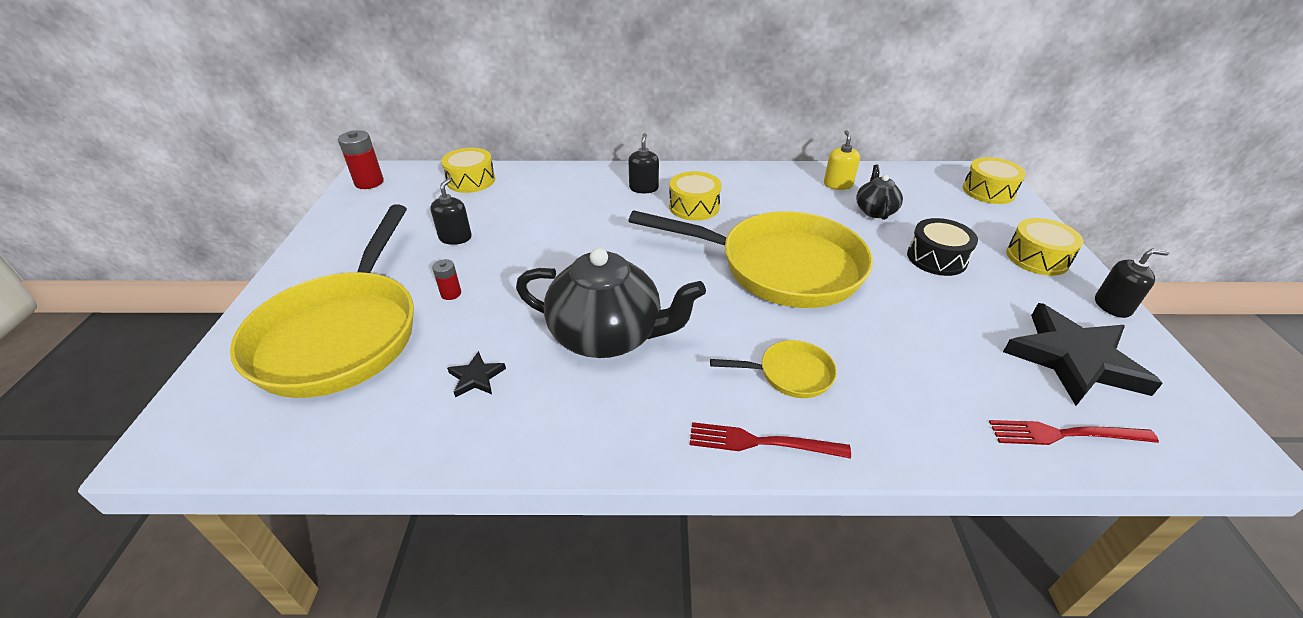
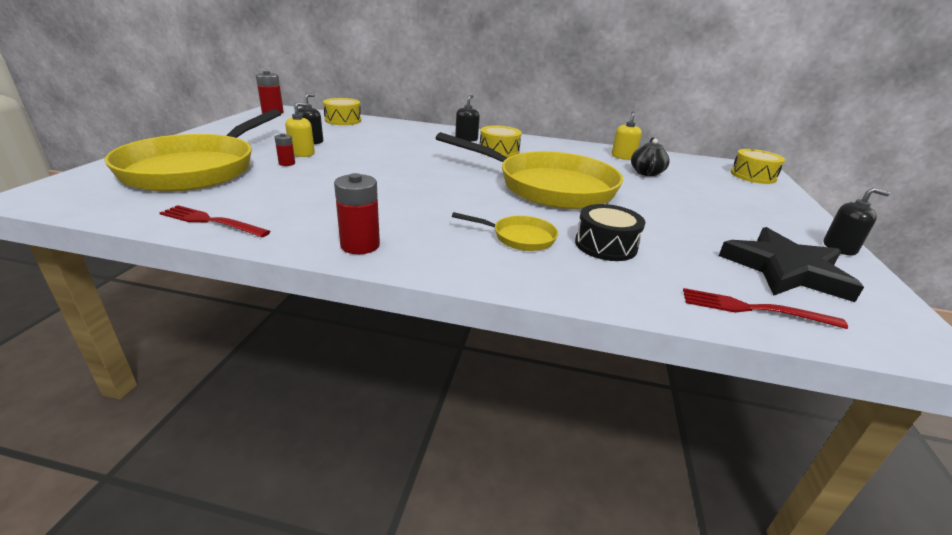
camera: 10 degrees right, 10 degrees down
black star [447,351,506,397] -> none
black teapot [516,248,706,358] -> none
red fork [690,422,851,459] -> red fork moved to [159,205,271,237]
black drum [907,218,978,276] -> black drum moved to [575,204,645,261]
yellow drum [1006,218,1084,276] -> none
none -> yellow soap dispenser [285,102,315,157]
none -> red battery [334,173,380,254]

